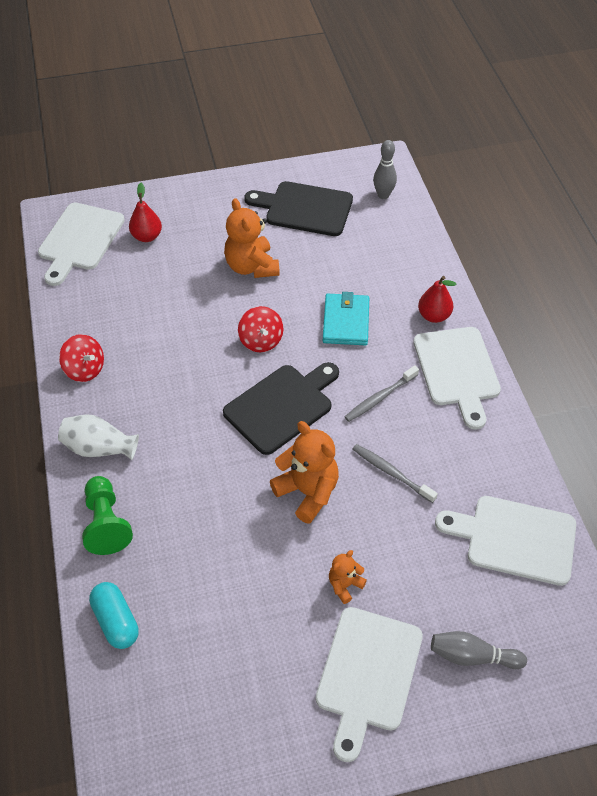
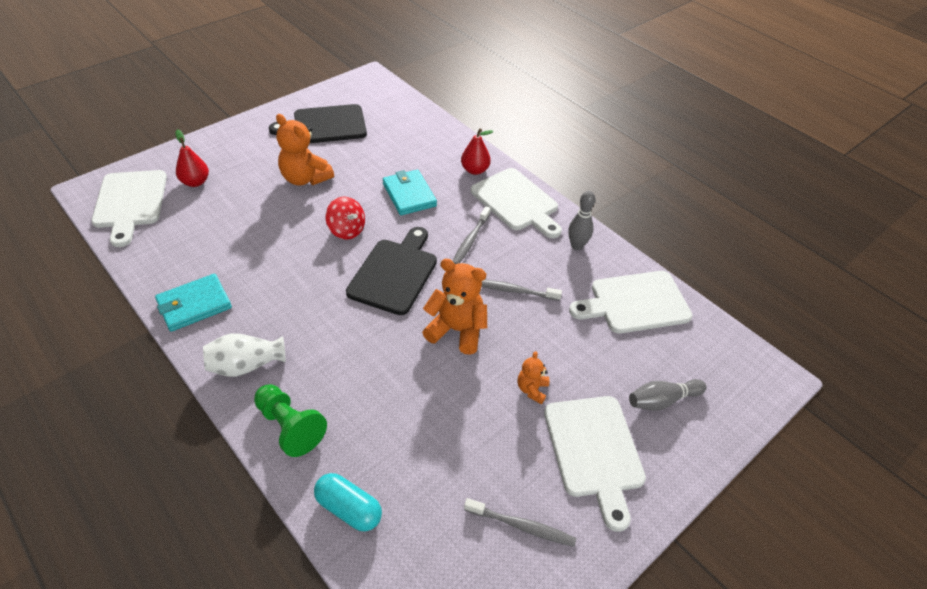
camera: 30 degrees left, 5 degrees down
red spinning top [59,334,104,382] -> turquoise wallet [155,274,232,332]
grey bowling pin [373,140,397,199] -> grey bowling pin moved to [568,191,596,250]
none -> grey toothbrush [464,498,576,547]

